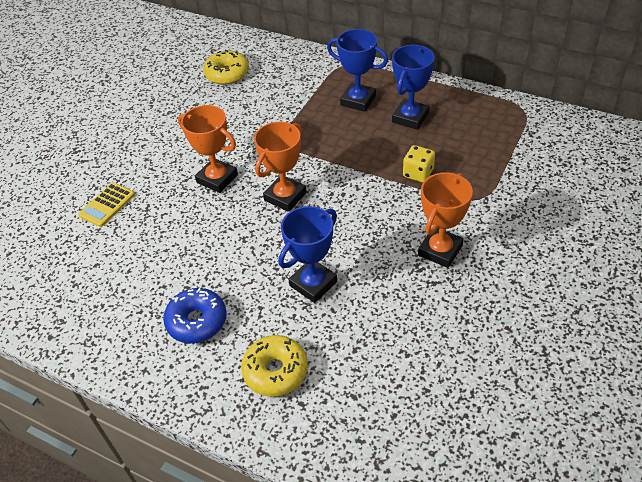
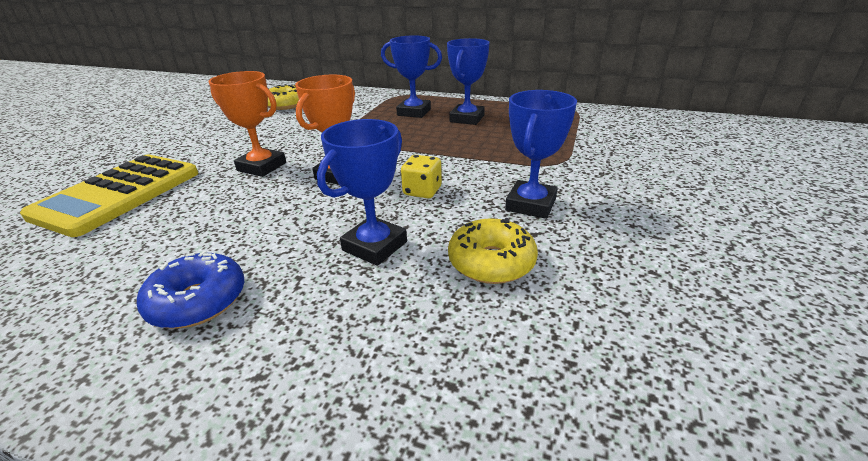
camera: 10 degrees left, 15 degrees down
yellow calculator [78,183,135,227] -> yellow calculator [20,154,198,237], size x2.11
yellow donut [241,335,308,397] -> yellow donut moved to [448,218,538,284]
yellow dice [403,145,435,183] -> yellow dice moved to [401,155,442,198]
orange trophy [418,172,473,268] -> blue trophy [505,90,577,219]

